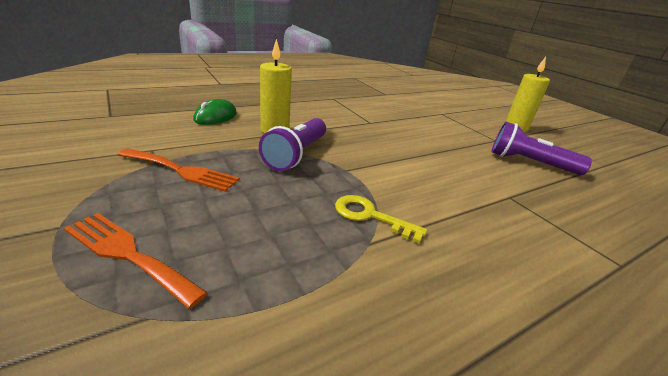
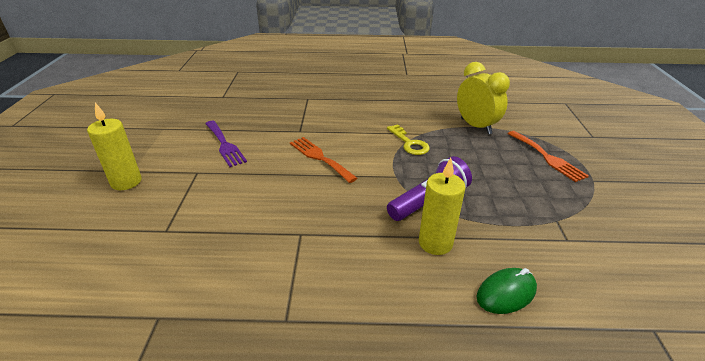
camera: 145 degrees left, 5 degrees up
orange fork [118,148,240,192] -> orange fork moved to [290,137,357,183]
purple flashlight [492,122,592,175] -> purple fork [205,121,247,167]
none -> yellow clock [457,62,510,134]

